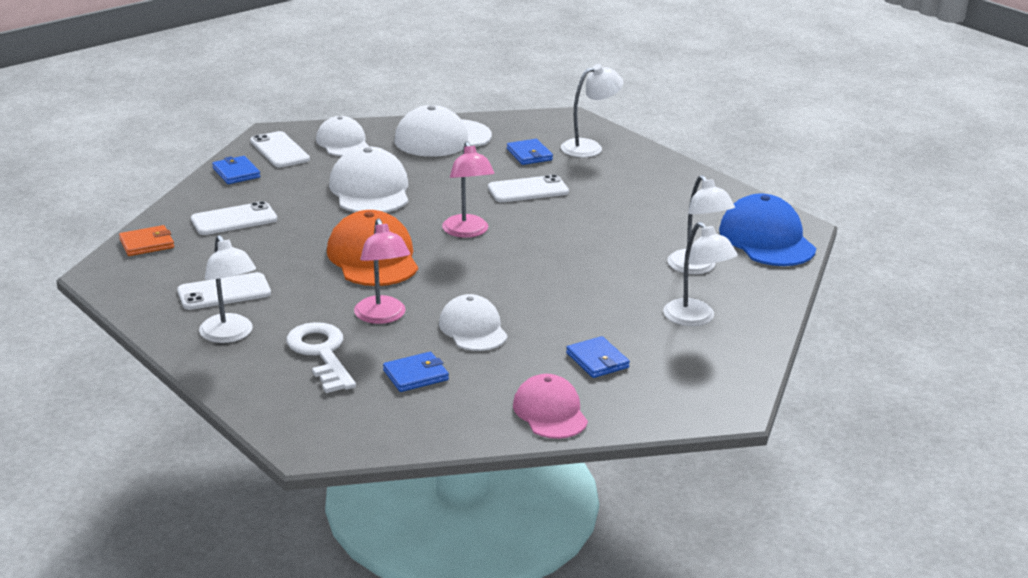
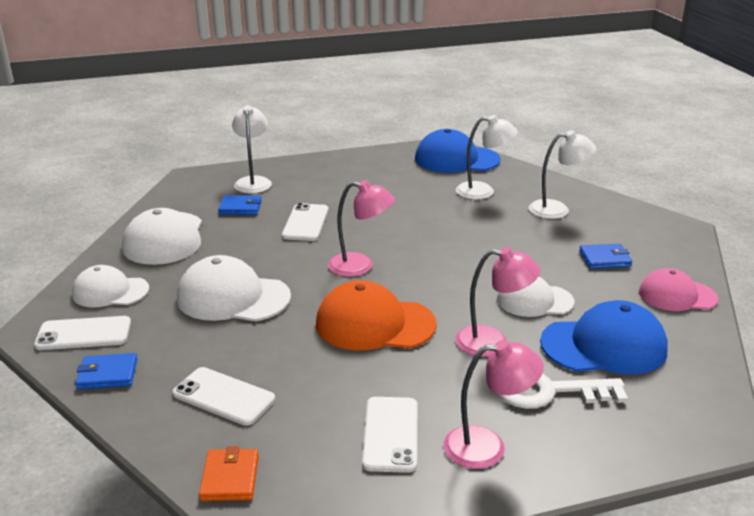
camera: 65 degrees left, 0 degrees up
white phone [191,201,277,235] -> white phone turned 60 degrees counterclockwise [172,367,275,426]
white lamp [199,235,256,343] -> pink lamp [443,340,544,469]
blue wallet [383,352,449,392] -> blue cap [540,300,668,375]

